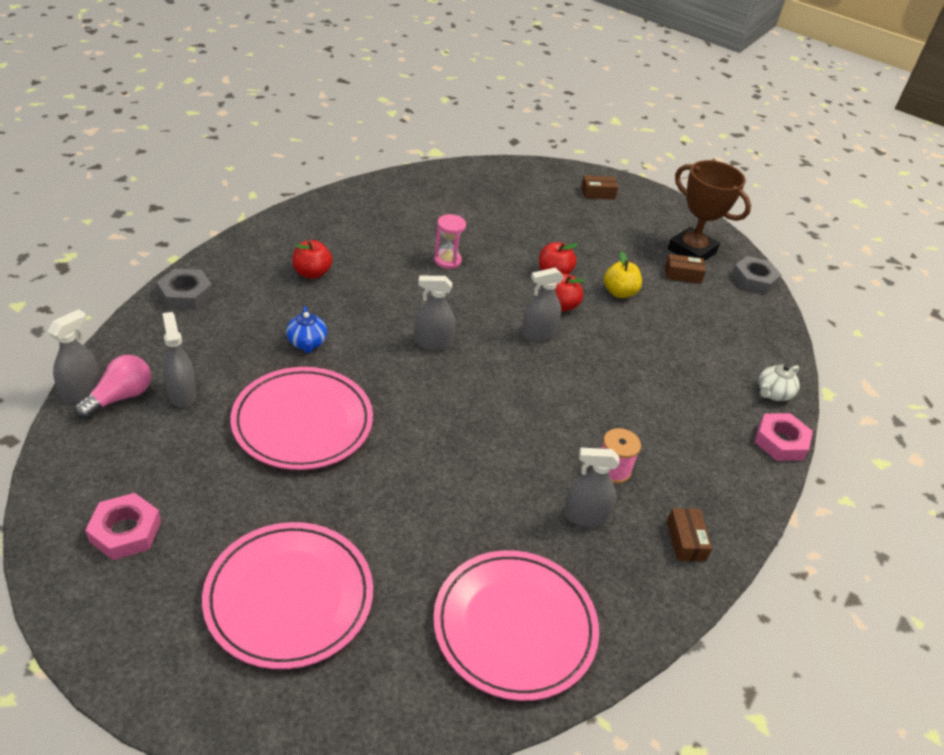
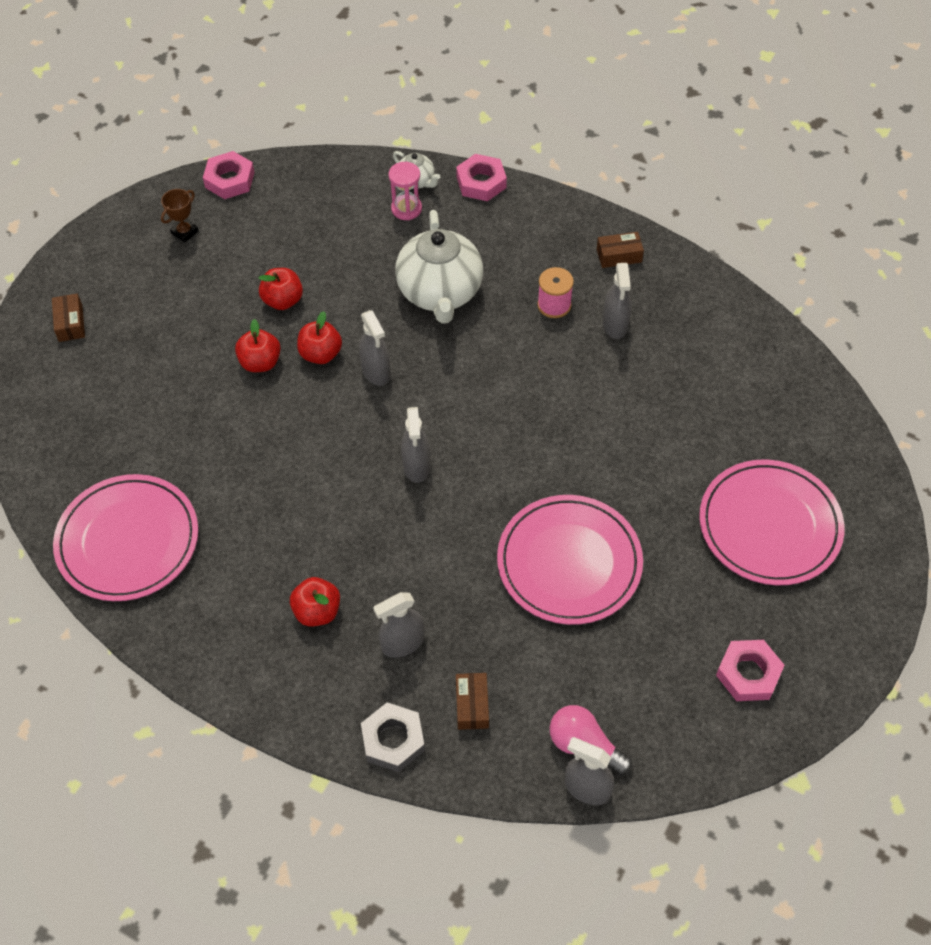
camera: 90 degrees left, 15 degrees up
grey spray bottle [162,312,197,408] -> grey spray bottle moved to [373,592,425,658]
blue teapot [286,306,327,353] -> none
pink plate [433,550,599,701] -> pink plate moved to [53,474,198,601]
pink hourglass [434,214,466,269] -> pink hourglass moved to [389,162,422,220]
yellow apple [604,252,642,298] -> red apple [258,268,303,310]
brown box [665,254,706,284] -> brown box moved to [456,673,489,730]
brown trophy [668,160,751,261] -> brown trophy [161,189,199,242], size x0.46
grey nut [732,256,782,294] -> pink nut [203,151,255,199]
none -> white teapot [395,210,483,324]

